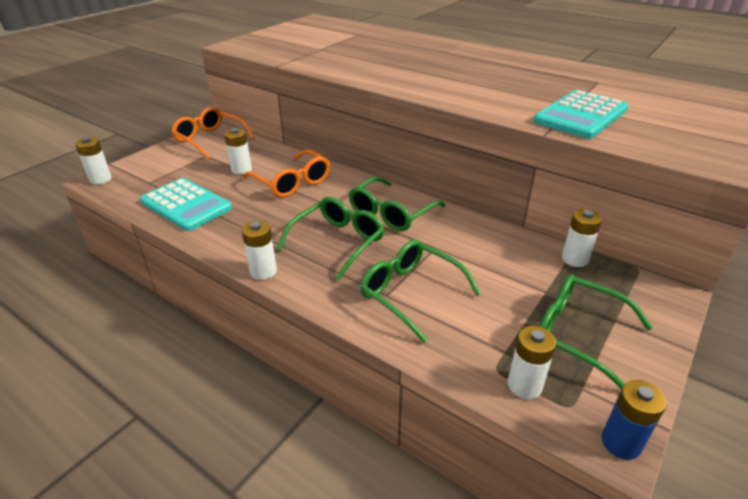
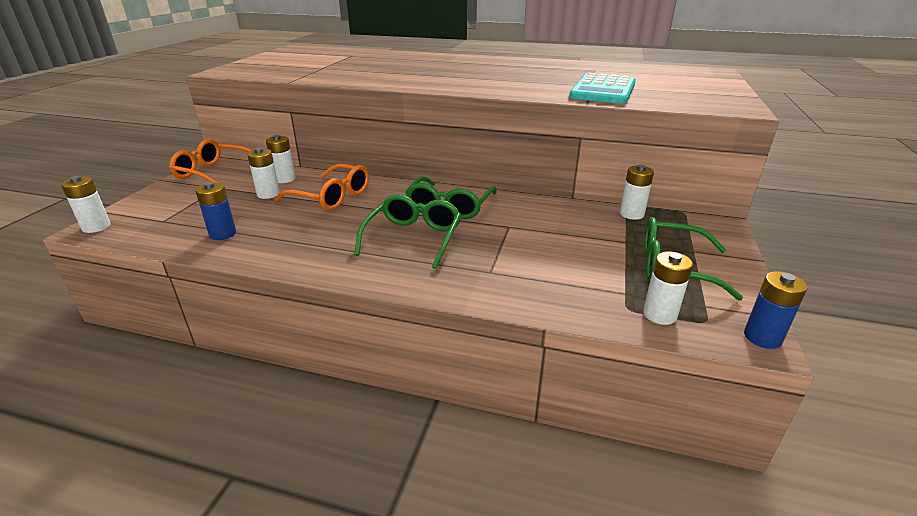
camera: 20 degrees left, 5 degrees down
turquoise calculator [140,178,232,231] -> blue battery [195,182,236,240]
white battery [242,220,277,280] -> white battery moved to [266,135,296,183]
green glasses [360,240,481,343] -> none

